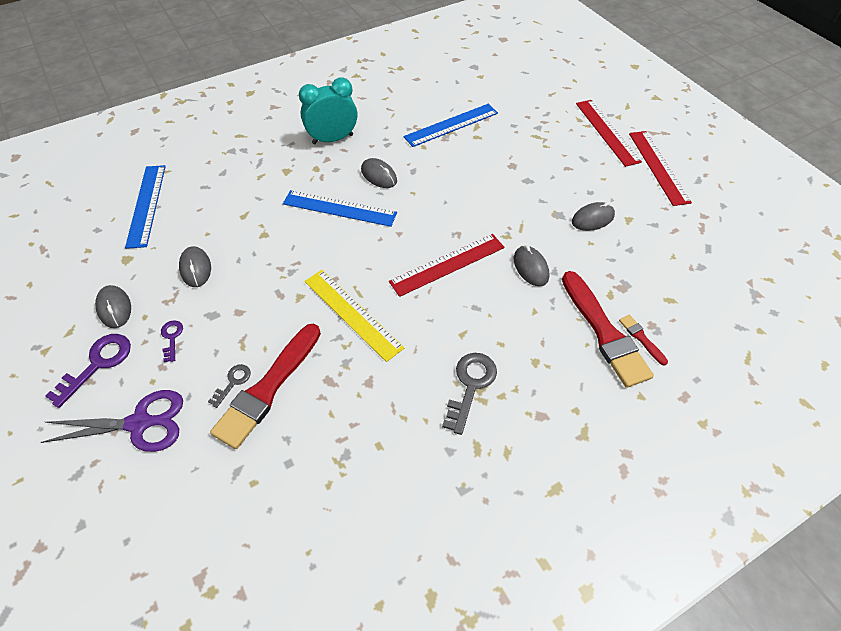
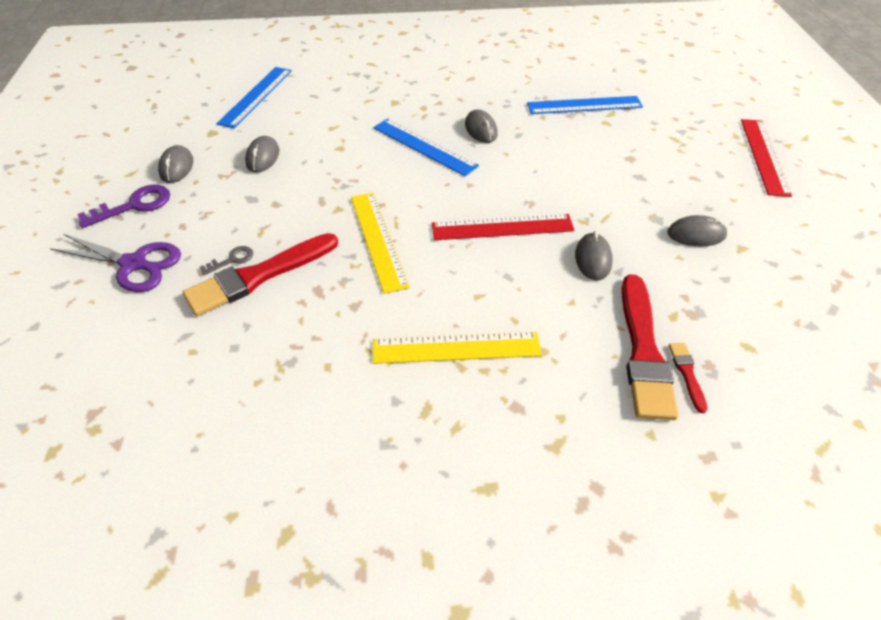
camera: 25 degrees right, 5 degrees down
purple key [161,320,183,362] -> none
turquoise clock [299,77,357,144] -> none
grey key [442,353,497,435] -> yellow ruler [372,332,542,364]
red ruler [629,131,692,206] -> none

